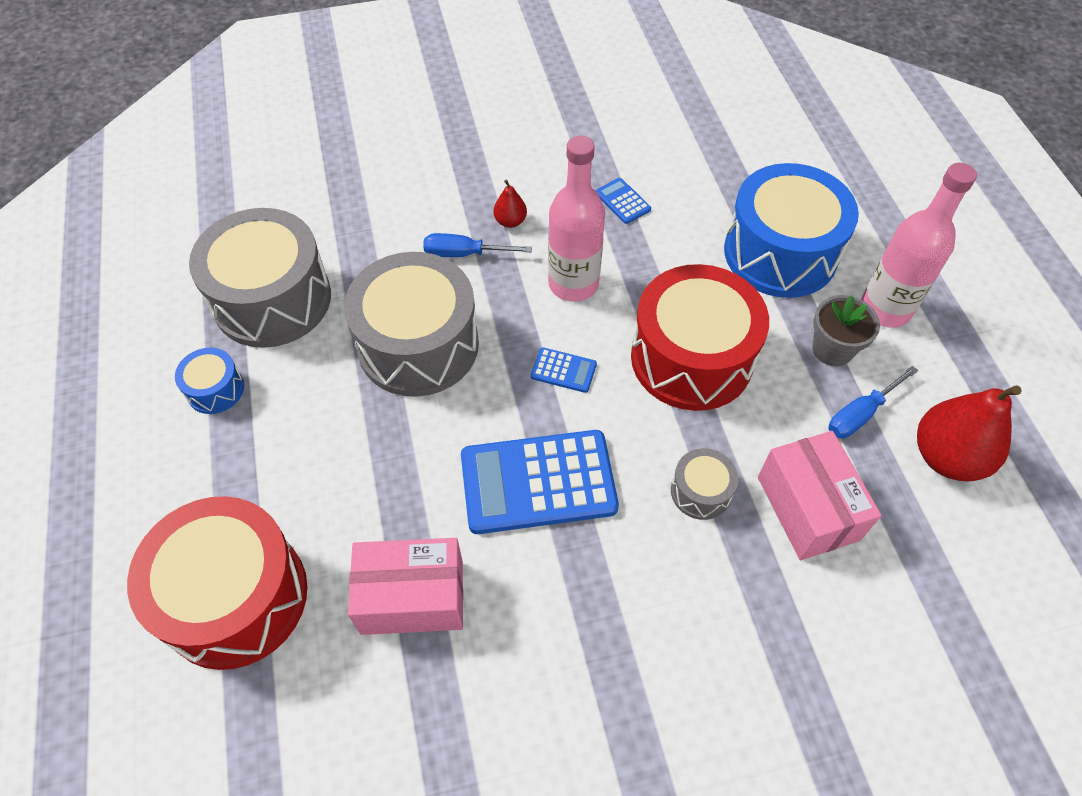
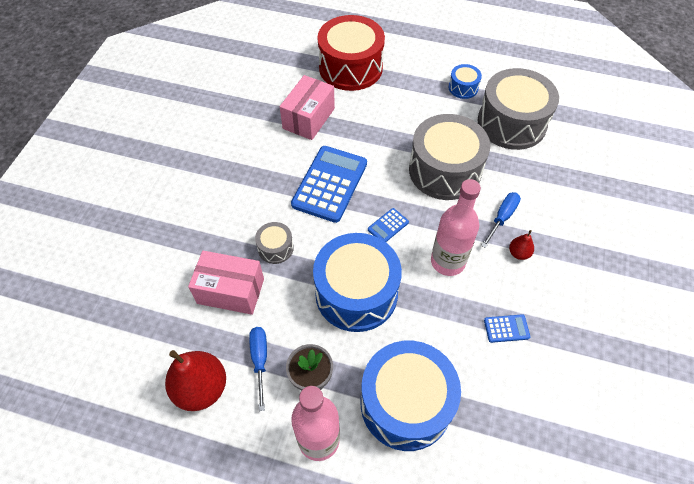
camera: 120 degrees right, 0 degrees up
red drum [631,264,769,411] -> blue drum [313,233,402,332]

